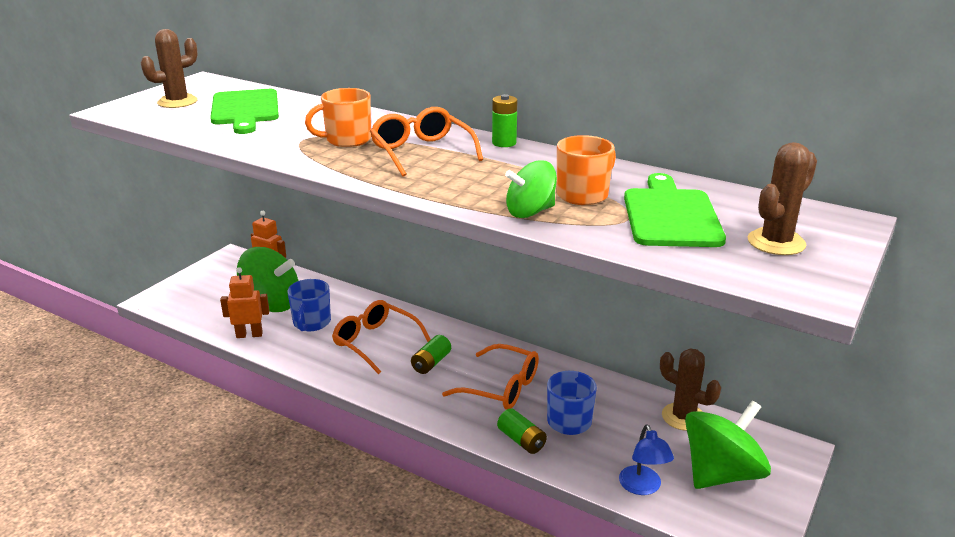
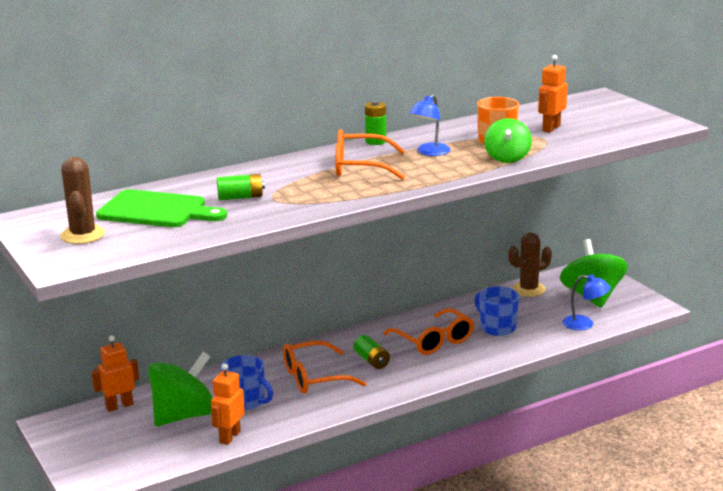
camera: 60 degrees left, 5 degrees down
orange mug [305,88,371,147] -> none
orange glasses [442,344,539,410] -> orange glasses turned 90 degrees clockwise [383,308,474,355]
green battery [497,408,547,454] -> green battery moved to [217,174,265,200]
green cutting board [624,173,726,247] -> orange robot [538,55,567,133]
brown cactus [748,142,817,255] -> none
none -> blue lamp [409,94,451,156]

